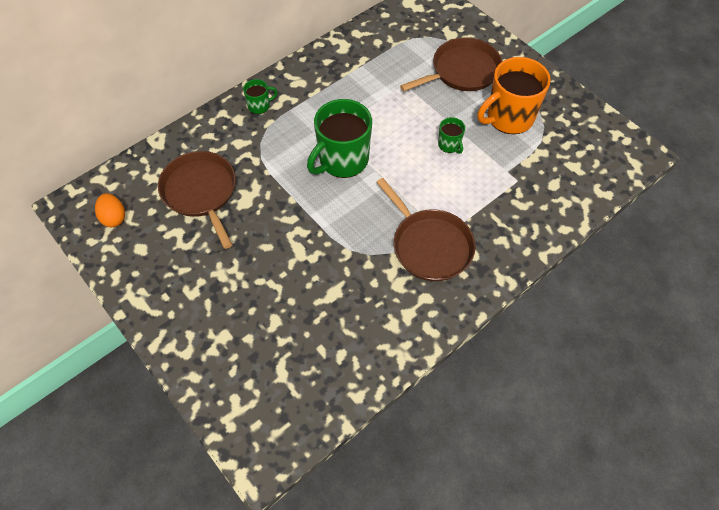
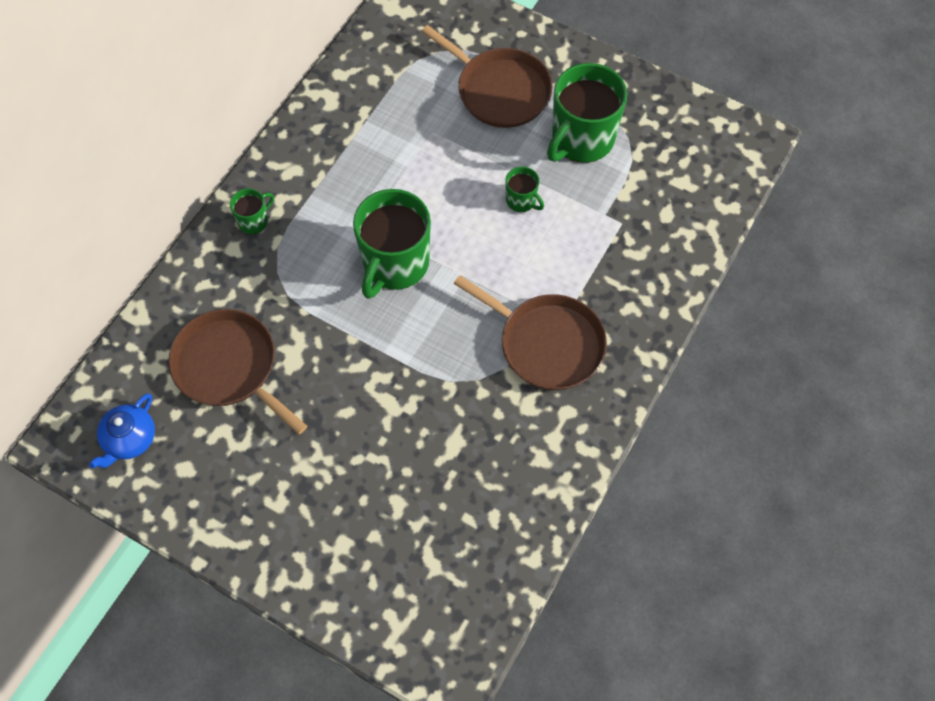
camera: 20 degrees left, 5 degrees up
orange egg [95,193,125,227] -> blue teapot [89,393,155,468]
brown pan [400,37,502,91] -> brown pan turned 90 degrees clockwise [422,25,553,128]
orange mug [478,57,551,134] -> green mug [547,63,627,163]

